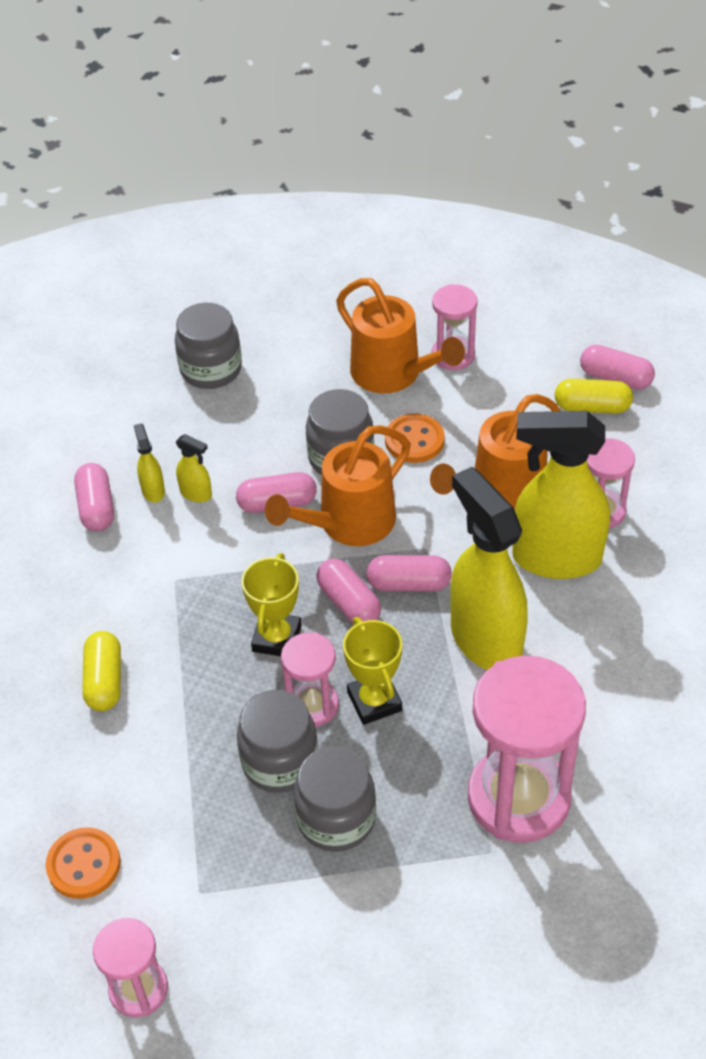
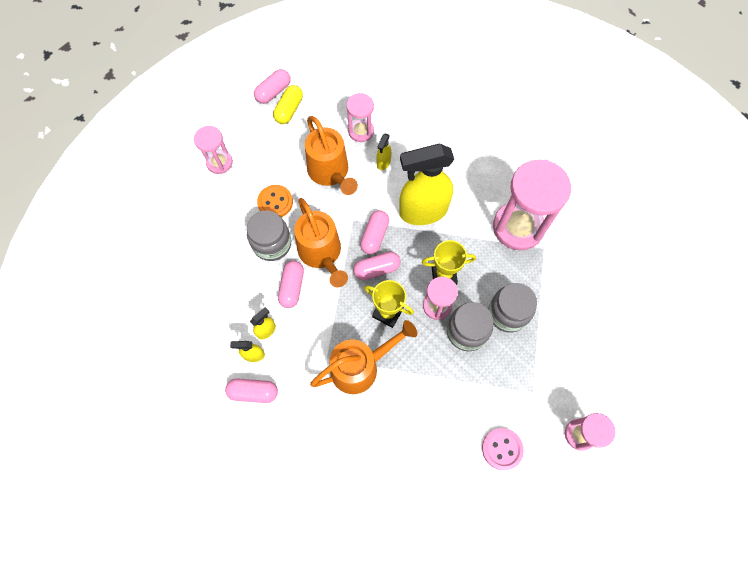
camera: 75 degrees left, 20 degrees up
orange button [45,827,121,899] -> pink button [482,428,524,470]
yellow capsule [82,631,121,711] -> none
grey jar [175,303,242,389] -> none
orange watering can [336,278,465,393] -> orange watering can moved to [310,320,417,394]
yellow spray bottle [512,411,610,579] -> yellow spray bottle [376,133,391,170], size x0.41

